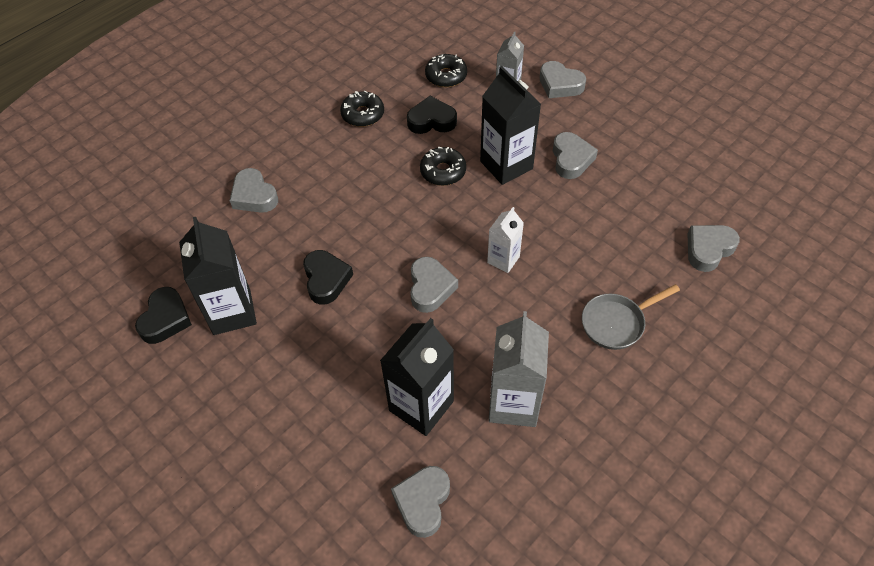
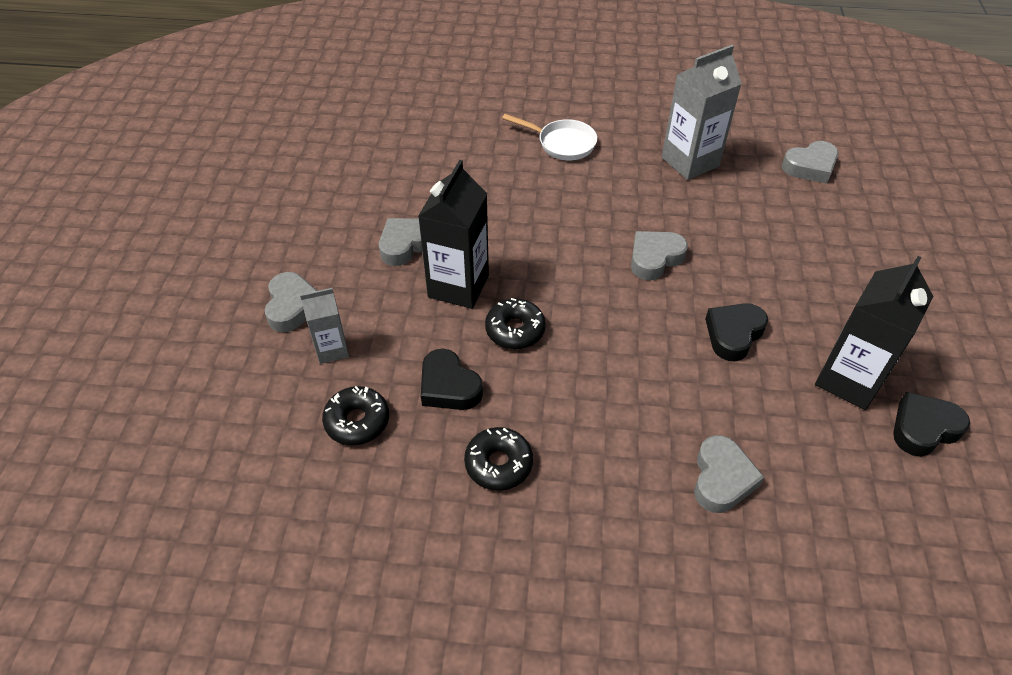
camera: 130 degrees left, 5 degrees down
black carton [380,318,454,436] -> none
white carton [487,207,524,273] -> none
grey pan [582,284,680,350] -> white pan [502,114,597,160]
grey heart [687,225,740,272] -> none

